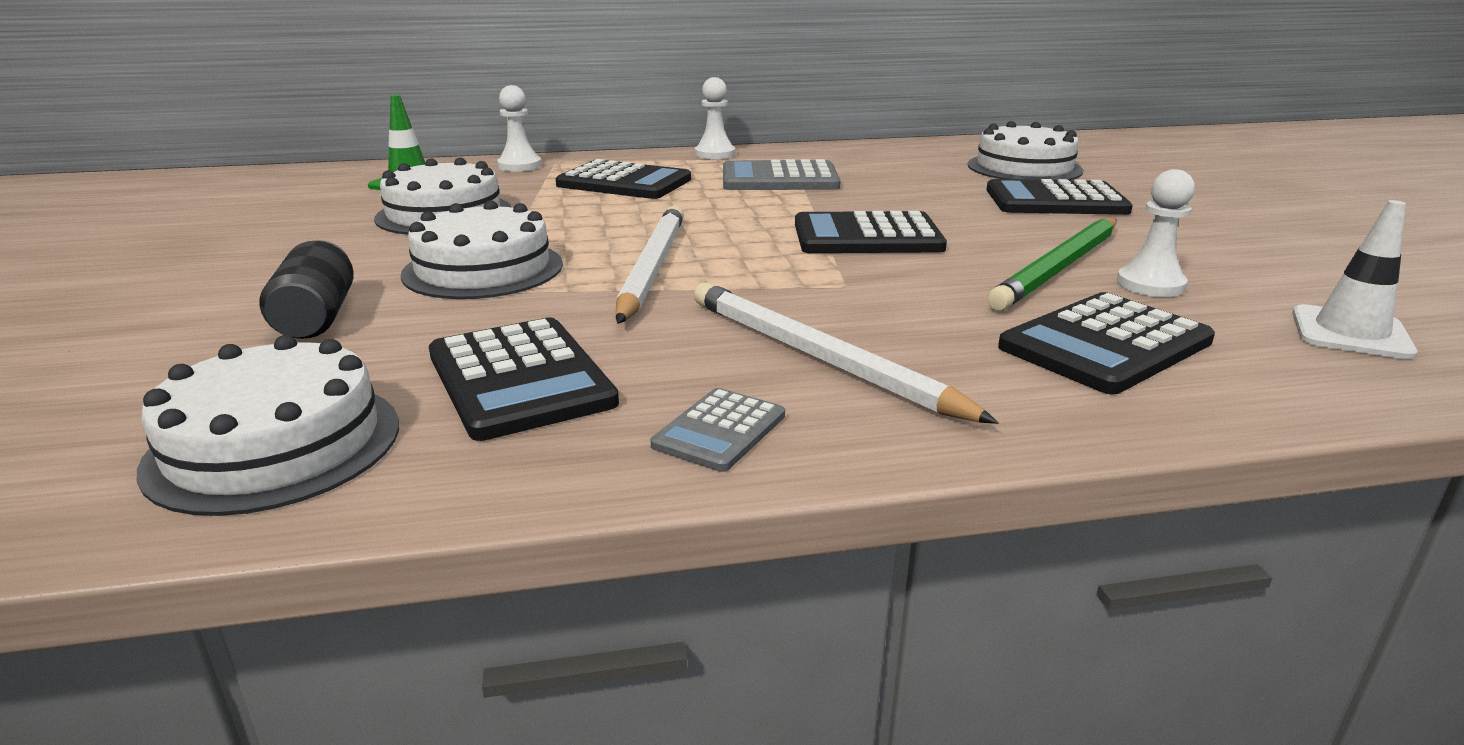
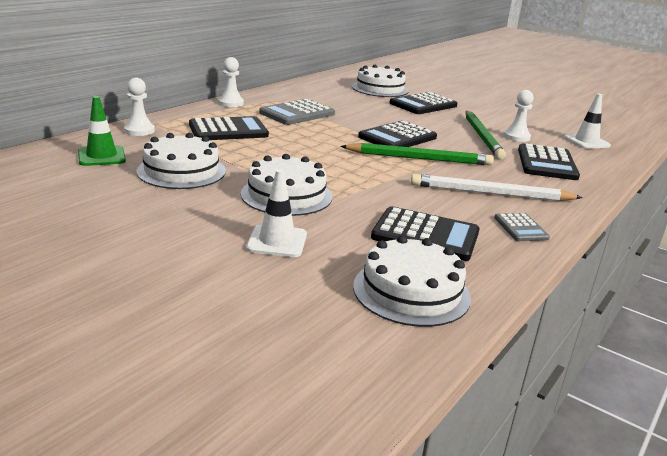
camera: 45 degrees left, 0 degrees up
black can [259,240,354,339] -> white traffic cone [246,169,307,257]
white pencil [616,206,684,324] -> none
none -> green pencil [340,143,494,165]

